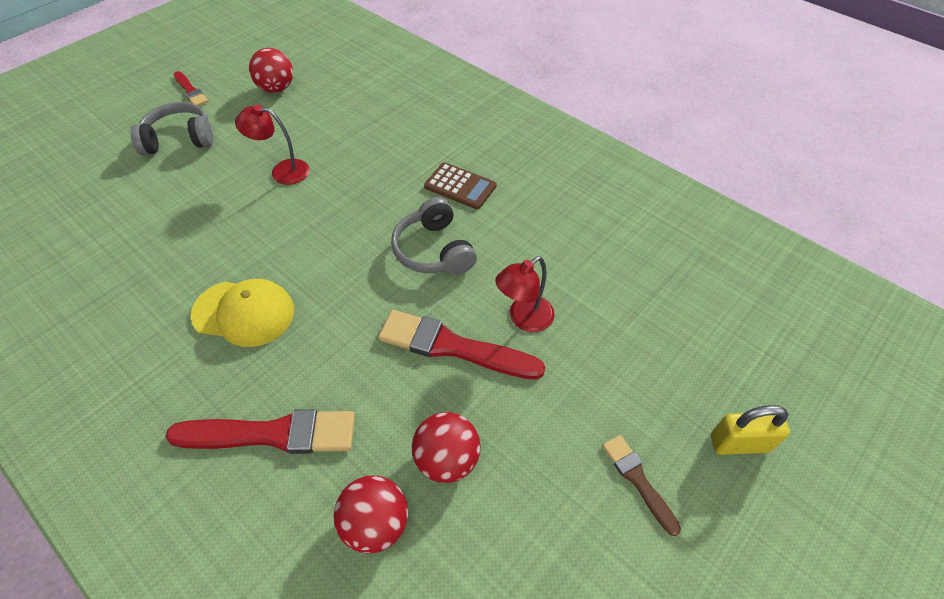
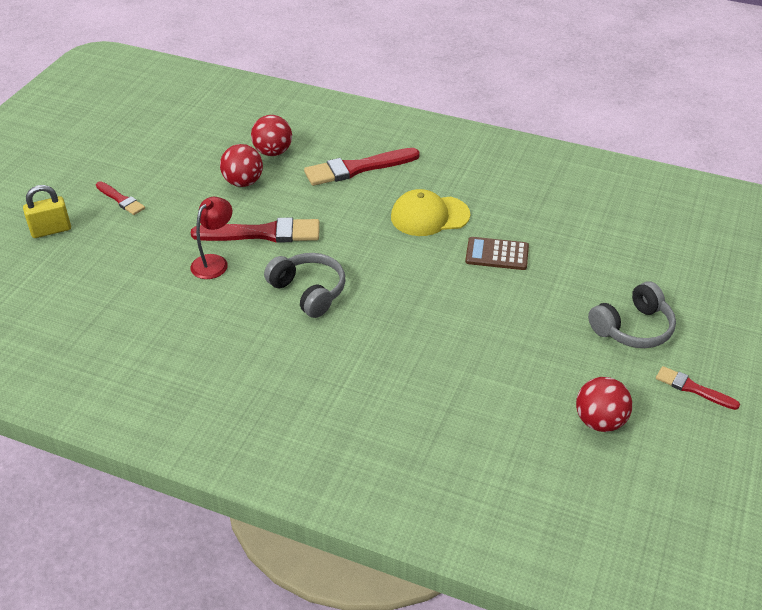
camera: 160 degrees right, 10 degrees down
red lamp [235,104,310,185] -> none
brown calculator [424,162,496,209] -> brown calculator moved to [465,237,529,270]
brown brush [602,435,681,536] -> red brush [96,181,145,215]

